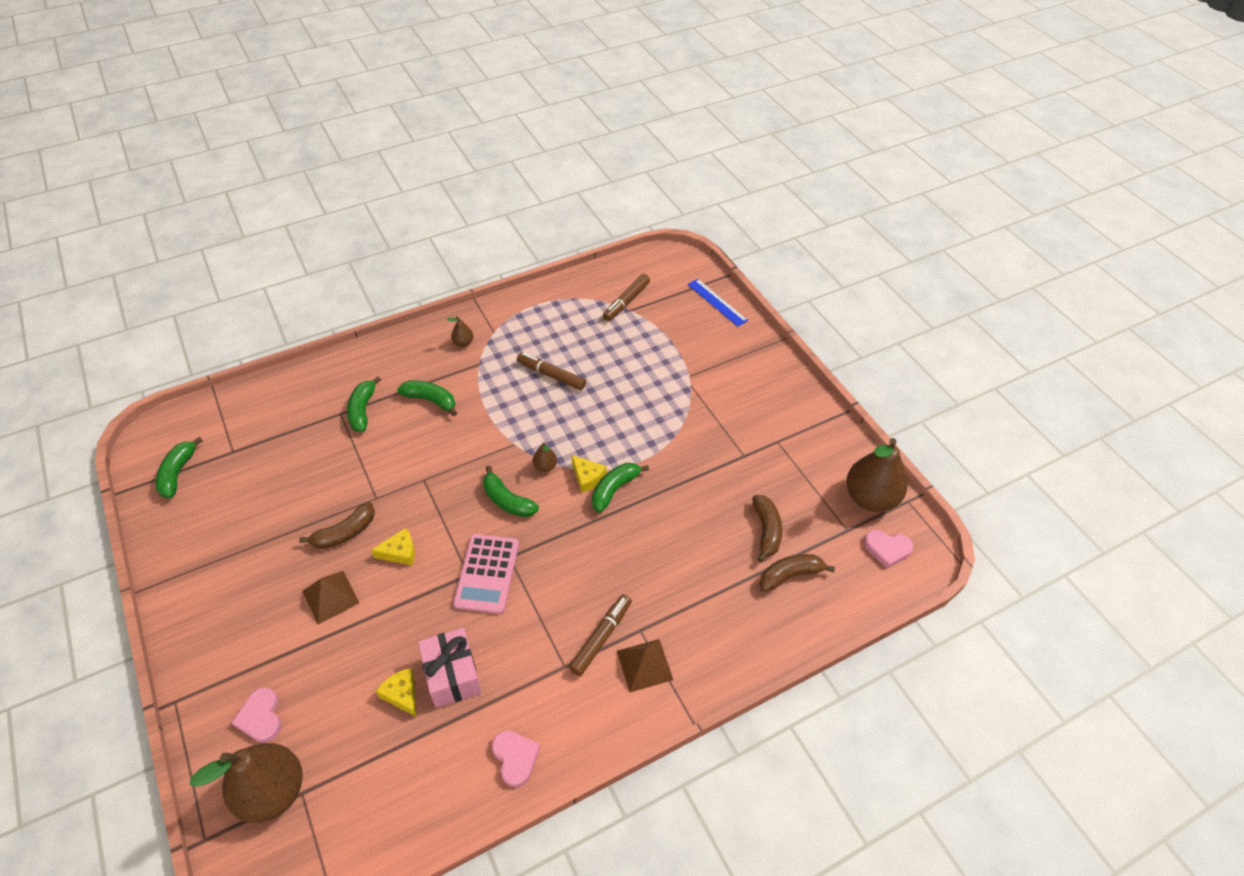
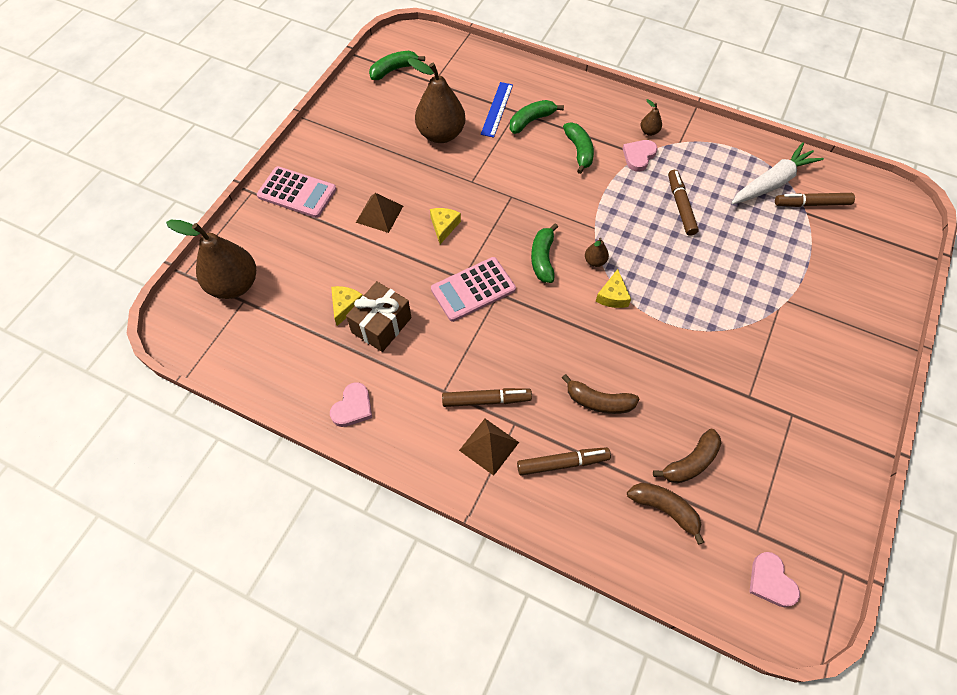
camera: 55 degrees right, 10 degrees up
pink heart [231,687,281,743] -> pink heart moved to [623,140,658,172]
brown banana [299,502,375,549] -> brown banana moved to [562,374,640,414]
yellow cheese [371,528,415,566] -> yellow cheese turned 120 degrees counterclockwise [430,208,461,244]
pink gift [418,628,481,708] -> brown gift [346,281,411,352]
green banana [592,463,649,513] -> none
blue ruler [688,279,748,327] -> blue ruler moved to [481,82,513,138]
brown pear [846,438,907,512] -> brown pear moved to [408,58,466,143]
none -> pink calculator [257,166,336,218]
none -> brown marker [517,447,611,476]
none -> white carrot [731,143,824,204]

